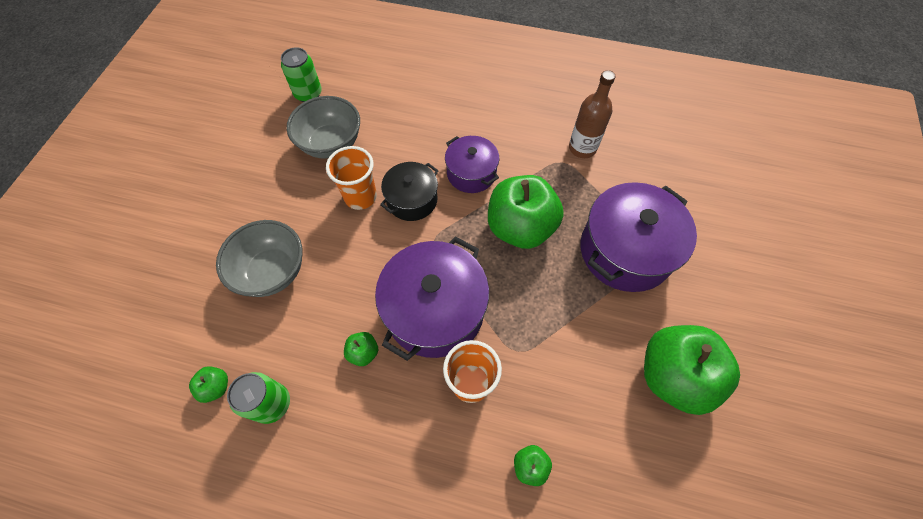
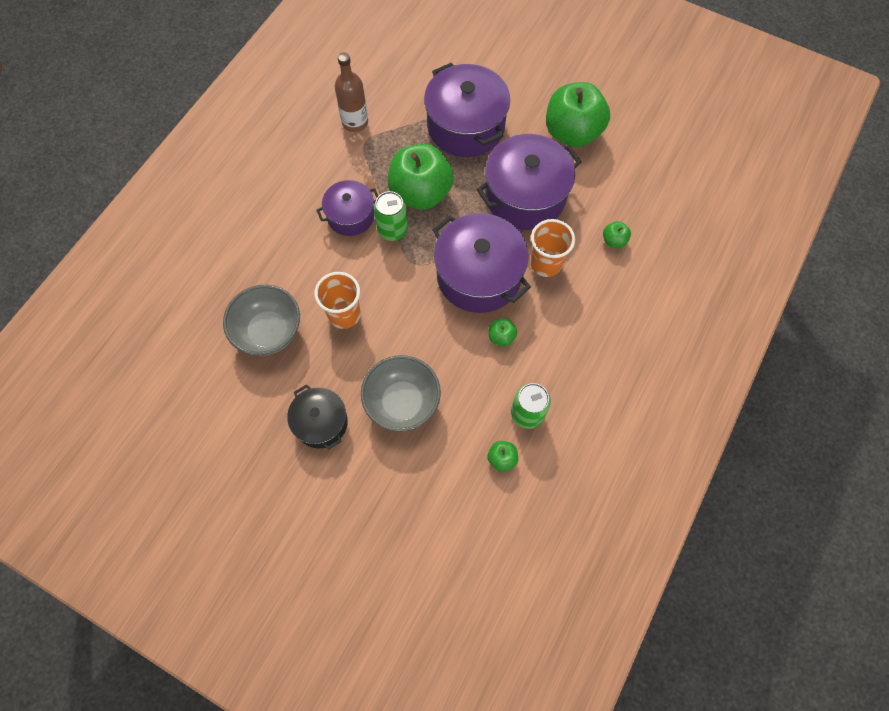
camera: 75 degrees left, 5 degrees up
green can [281,47,322,102] -> green can moved to [374,191,408,241]
black pot [380,162,439,221] -> black pot moved to [287,384,348,450]
none -> purple pot [476,134,582,230]

